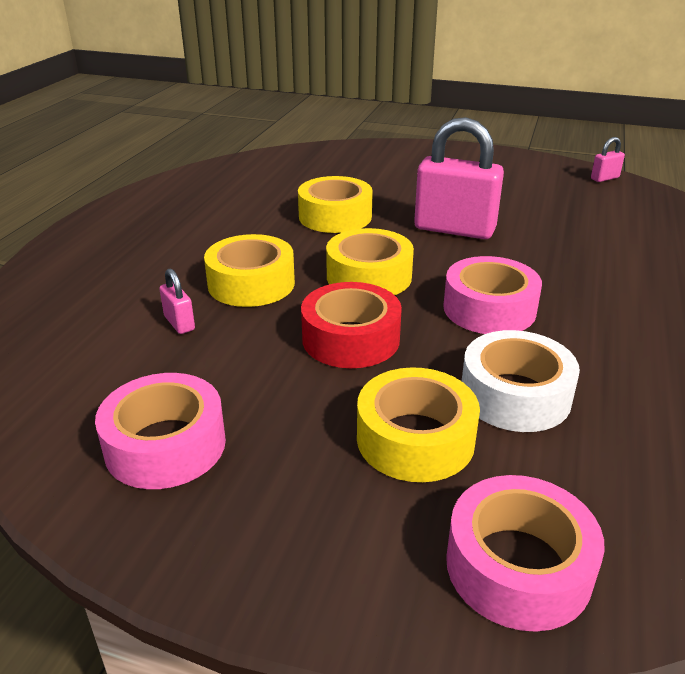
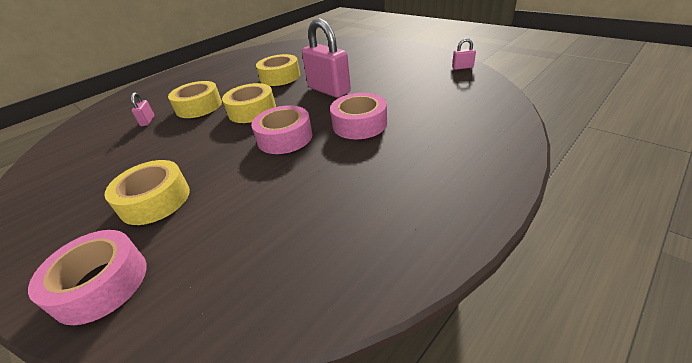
camera: 30 degrees right, 5 degrees up
pink tape [95,373,226,489] -> pink tape moved to [330,93,387,139]
red tape [301,282,402,368] -> none
white tape [462,330,580,432] -> none

